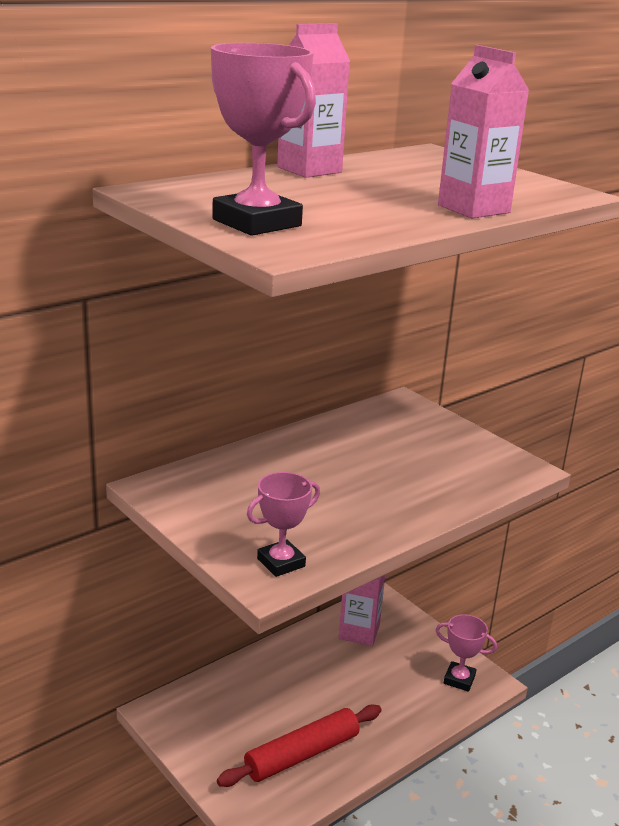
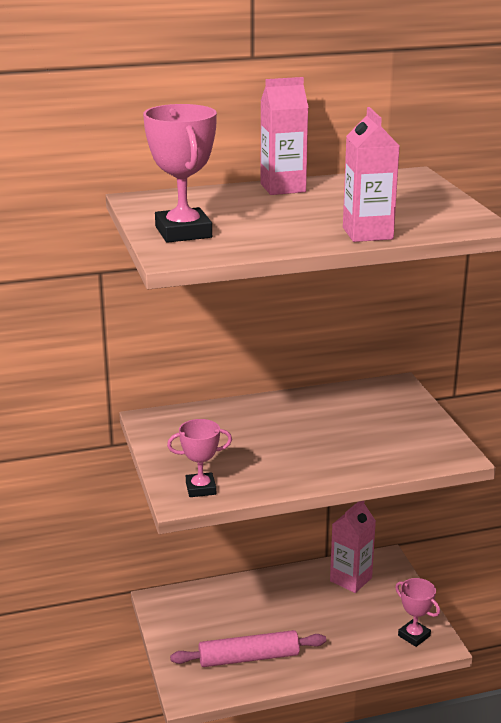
camera: 25 degrees right, 0 degrees up
red rolling pin [217,705,381,787] -> pink rolling pin [170,630,326,667]

